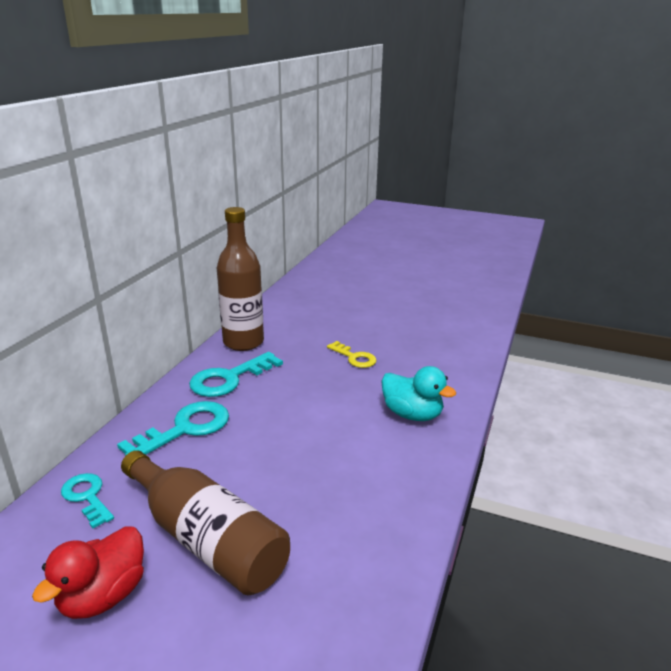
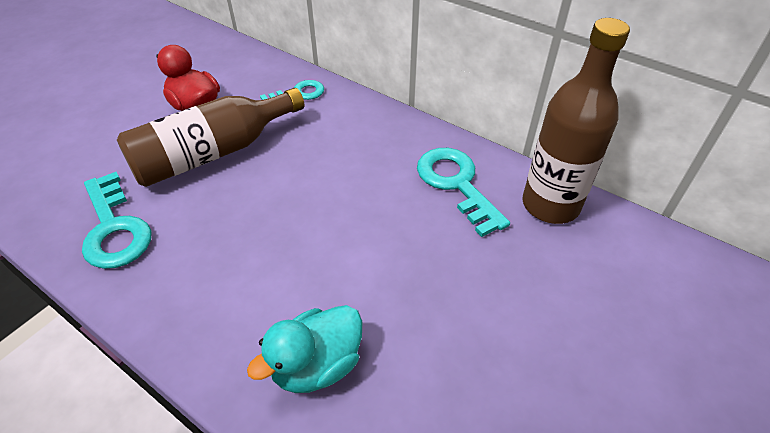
camera: 105 degrees right, 20 degrees up
turquoise key [117,401,229,456] -> turquoise key moved to [82,172,152,269]
yellow key [327,341,377,368] -> none

